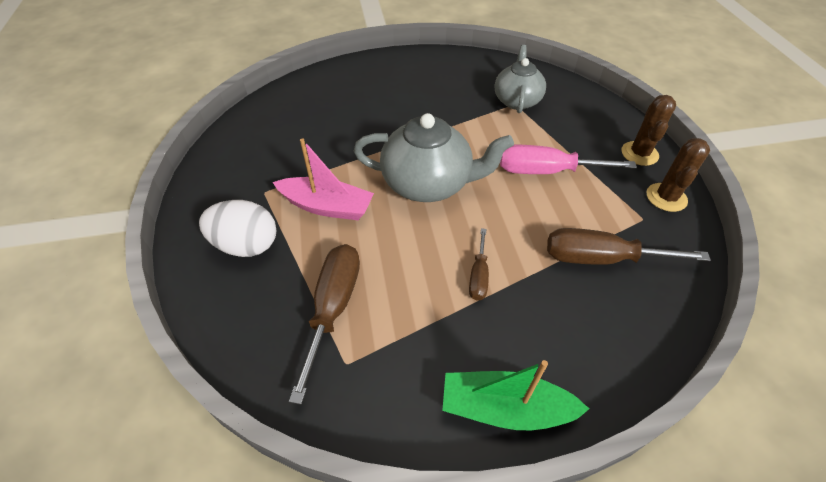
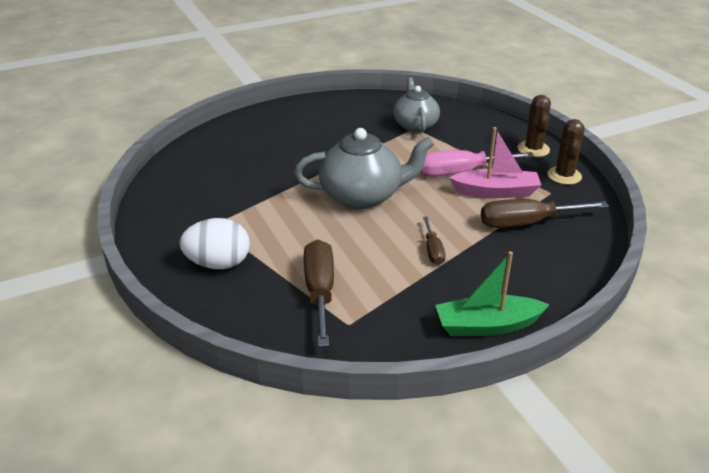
camera: 15 degrees left, 15 degrees down
pink boat [273,138,374,220] -> pink boat moved to [449,127,541,198]

